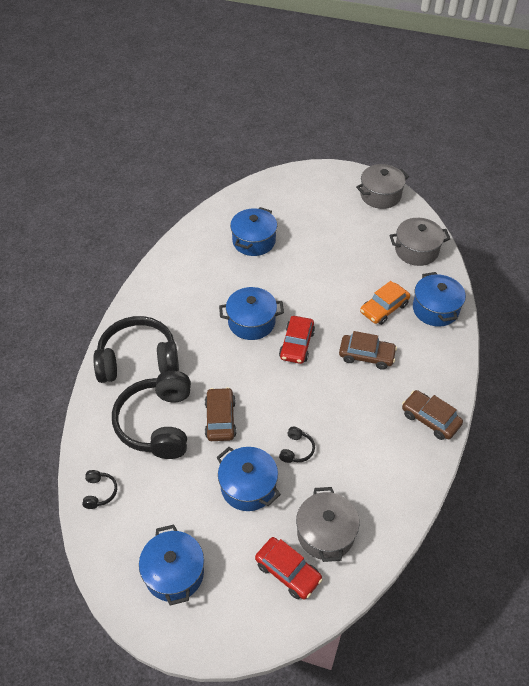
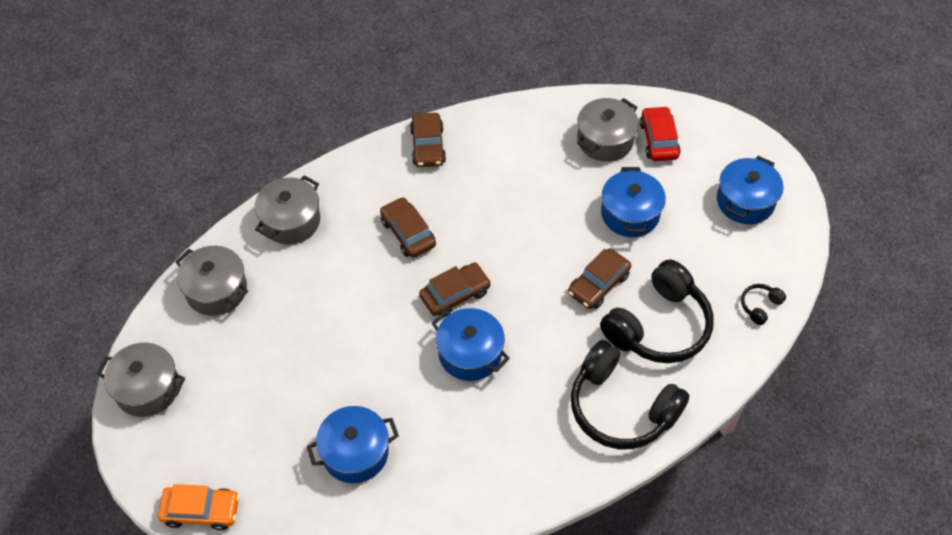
camera: 135 degrees left, 5 degrees up
red car [279,316,315,364] -> brown car [419,262,491,317]
black headphones [279,427,315,463] -> none
orange car [360,281,410,325] -> orange car moved to [158,484,239,531]
blue pot [413,272,466,327] -> grey pot [255,175,320,245]

